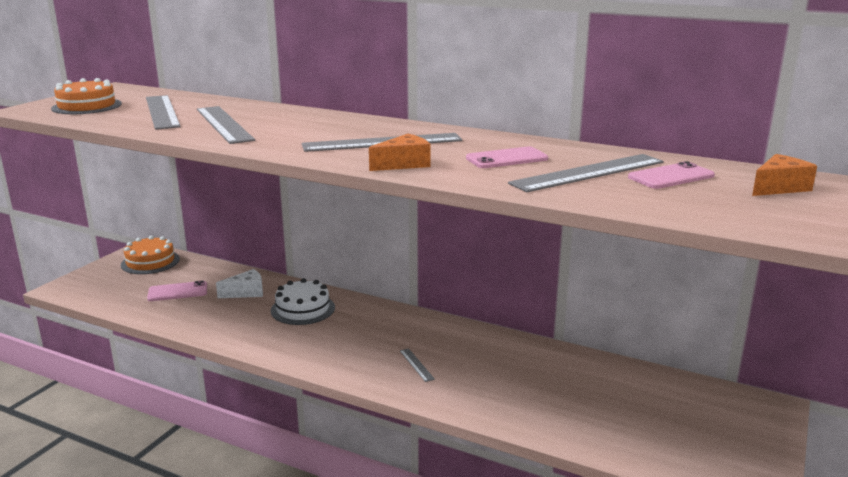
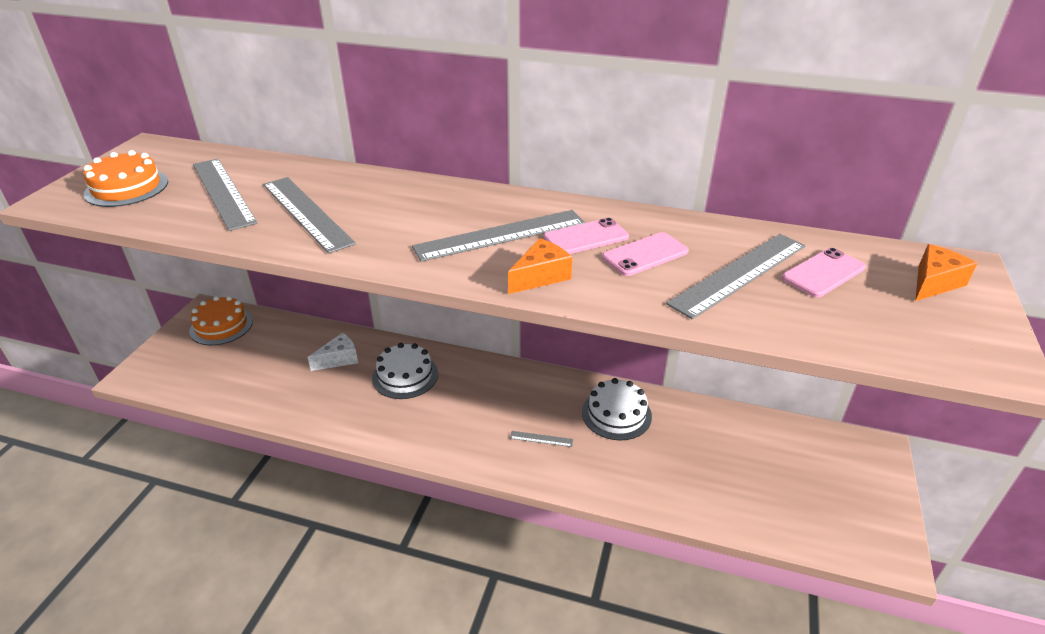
camera: 10 degrees left, 15 degrees up
pink phone [147,281,207,301] -> pink phone moved to [544,218,629,254]
grey ruler [400,348,435,382] -> grey ruler turned 45 degrees counterclockwise [510,431,573,447]
none -> white cake [582,378,652,440]

